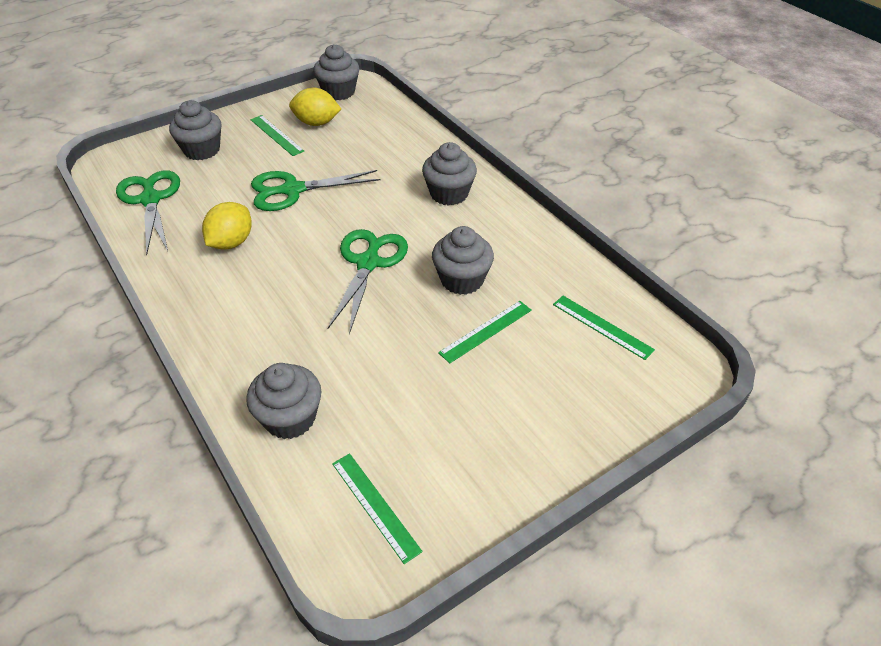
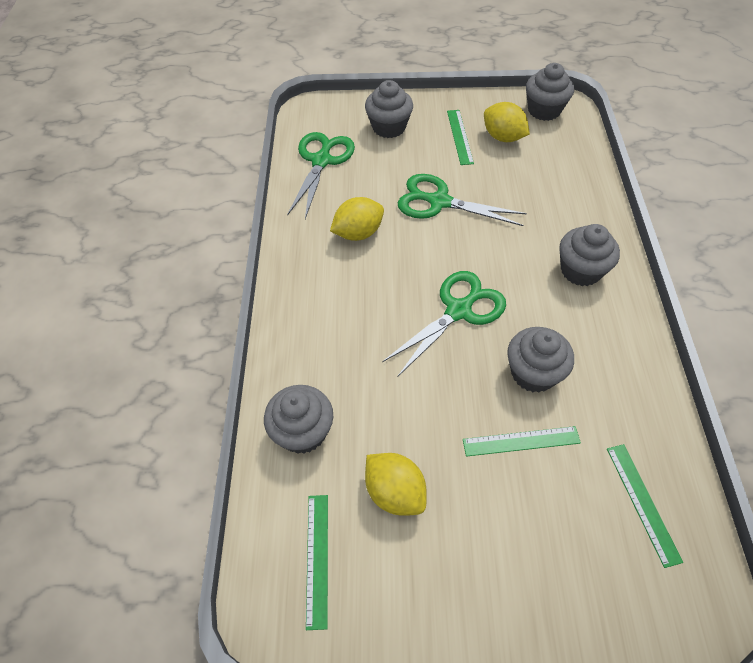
camera: 35 degrees right, 10 degrees up
none -> yellow lemon [365,453,427,516]

